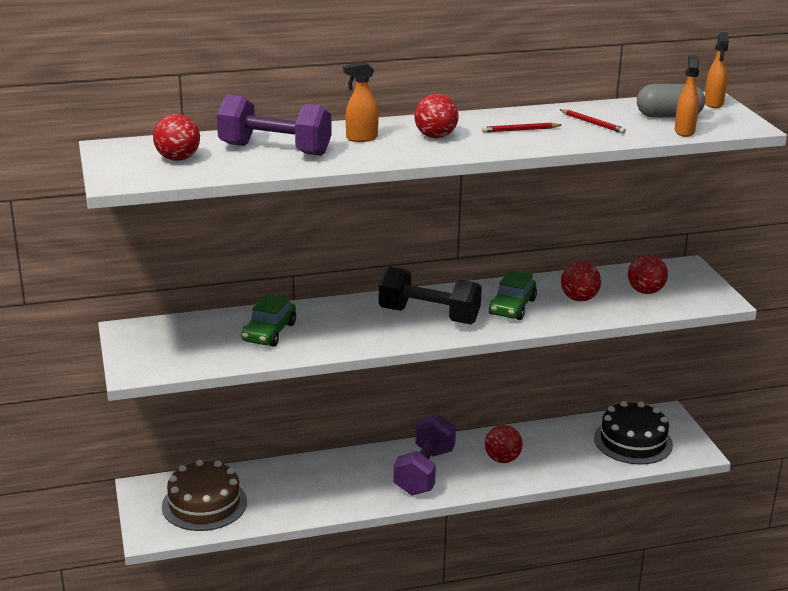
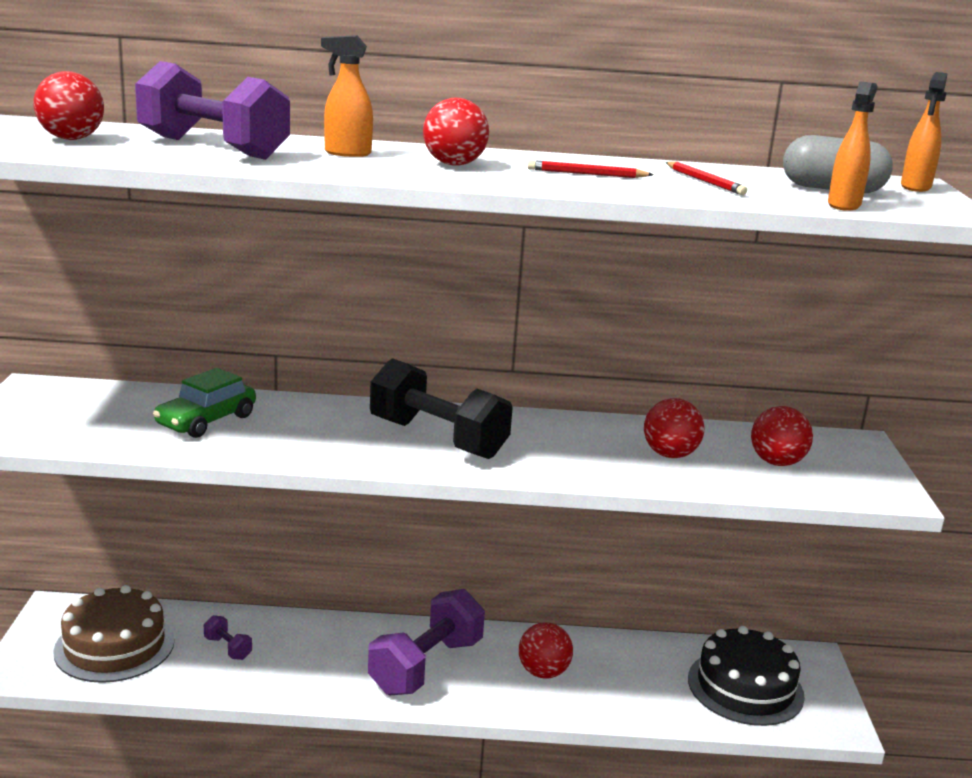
camera: 15 degrees right, 5 degrees down
green car [489,270,537,320] -> none
none -> purple dumbbell [204,615,252,660]

